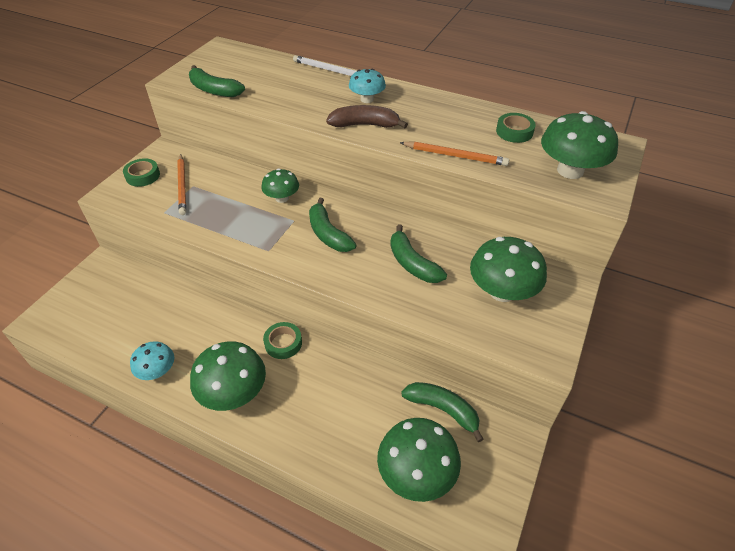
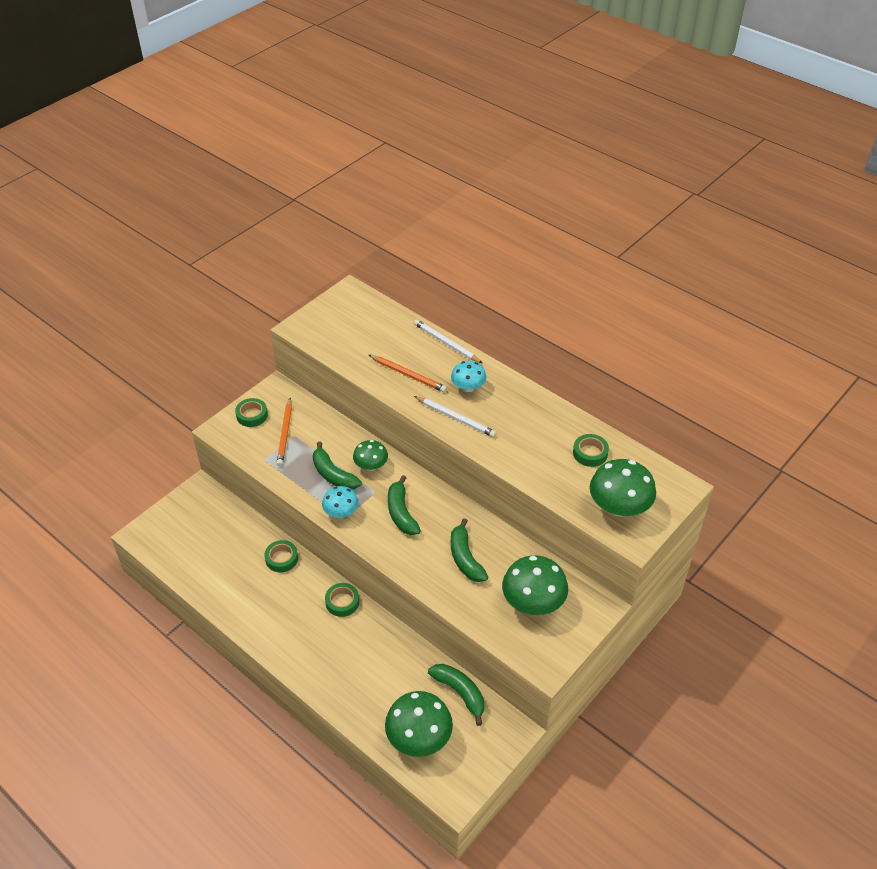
camera: 15 degrees right, 0 degrees up
turquoise mushroom [130,341,174,380] -> turquoise mushroom moved to [322,486,359,518]
green banana [189,65,245,97] -> green banana moved to [312,441,362,490]
green mushroom [190,341,266,411] -> none
brown banana [326,105,408,128] -> white pencil [414,396,497,437]
orange pencil [400,141,509,166] -> orange pencil moved to [369,355,447,392]
none -> green tape [264,540,298,572]

